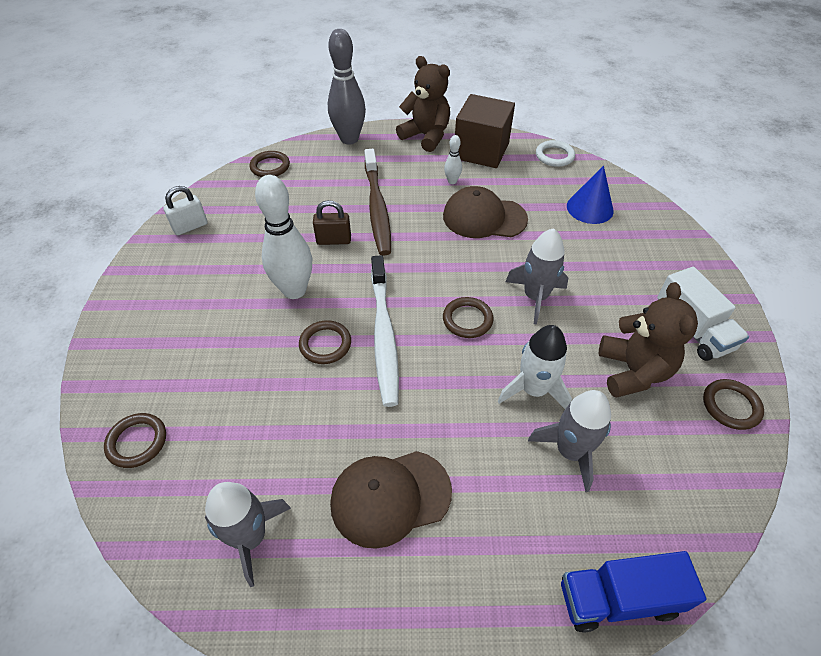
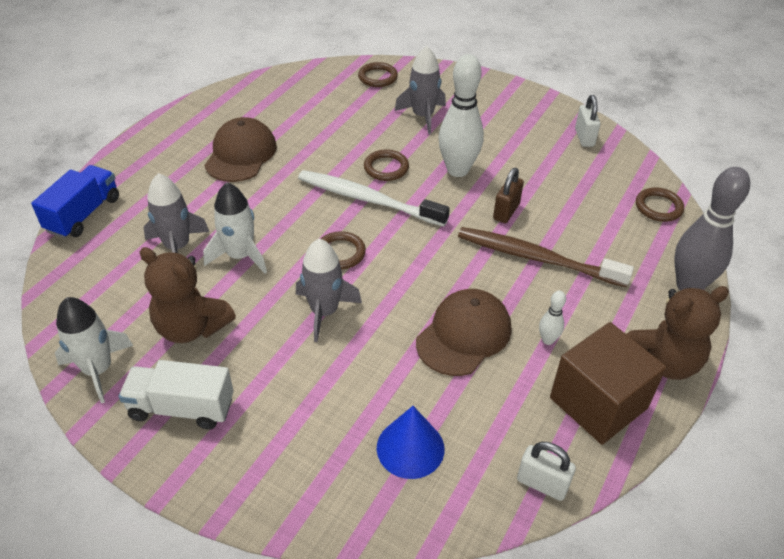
camera: 120 degrees right, 5 degrees down
grey rocket [205,482,291,587] -> grey rocket moved to [395,46,446,134]
white ring [536,140,575,167] -> white padlock [517,442,576,501]
brown ring [703,379,764,430] -> white rocket [55,297,133,403]

